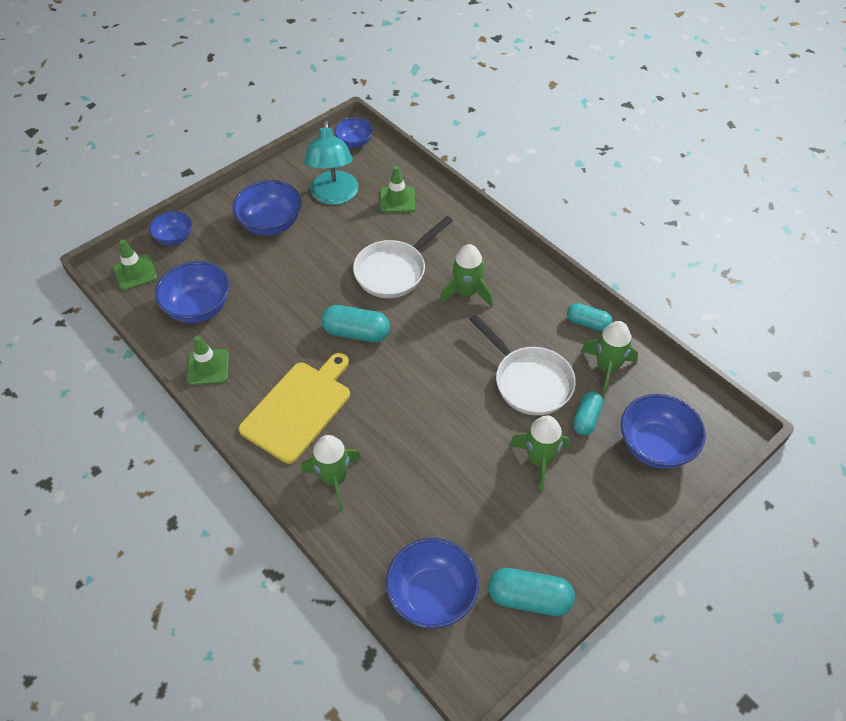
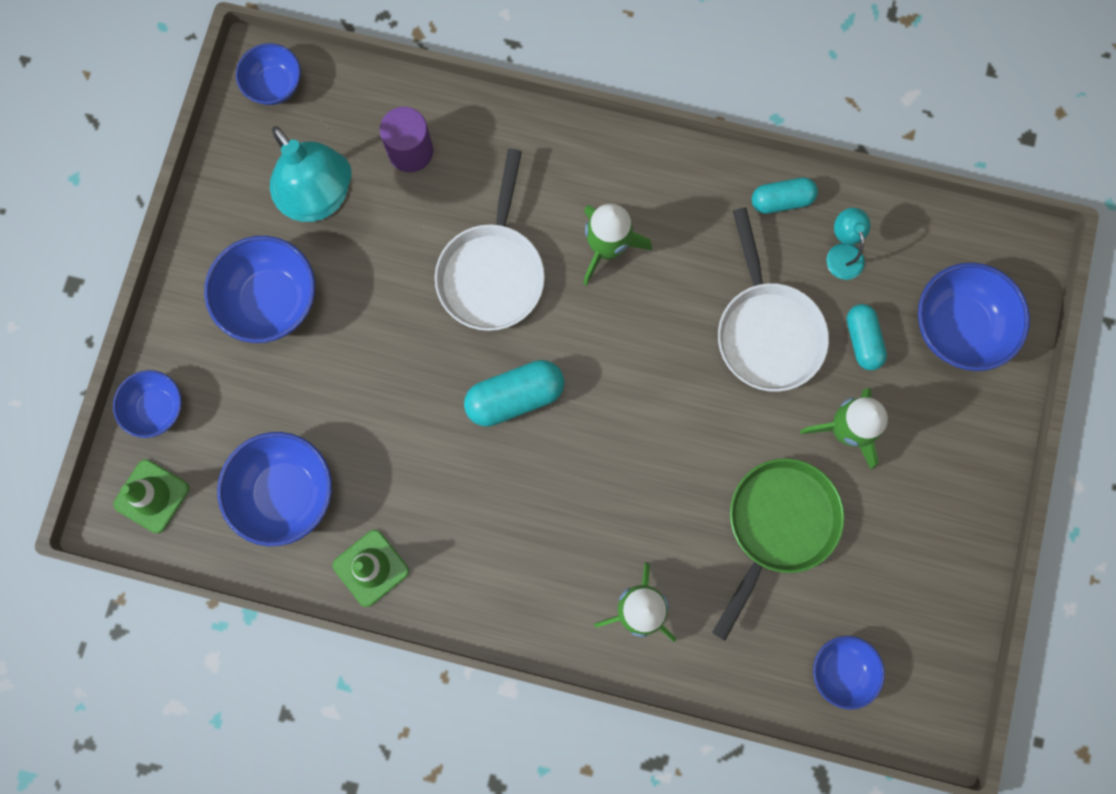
camera: 35 degrees left, 25 degrees up
yellow cutting board [239,353,350,464] -> none
green traffic cone [380,166,415,213] -> purple cylinder [380,107,433,172]
blue bowl [386,538,479,629] -> blue bowl [813,636,885,710], size x0.62
white pan [469,314,576,416] -> white pan turned 60 degrees clockwise [718,207,829,392]
turquoise capsule [488,568,575,616] -> none
green rocket [581,321,638,395] -> turquoise lamp [826,208,870,280]
none -> green pan [712,458,844,640]

